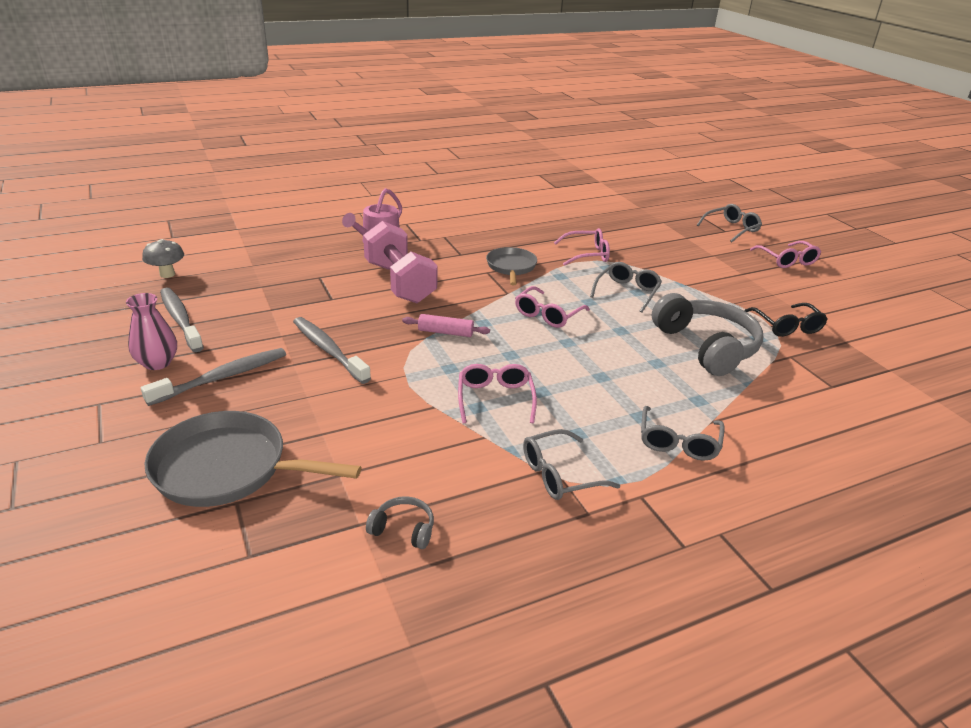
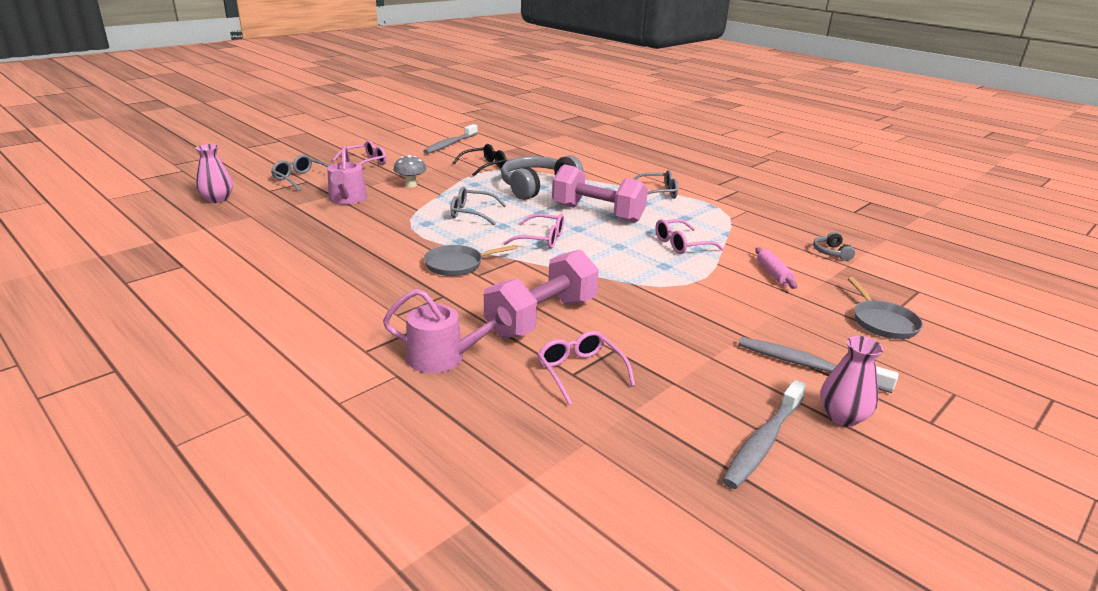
camera: 110 degrees left, 5 degrees down
grey mushroom [142,239,184,278] -> grey mushroom moved to [394,155,427,188]
grey pan [145,411,361,507] -> grey pan [848,277,923,339], size x0.61
grey toothbrush [293,317,371,384] -> grey toothbrush moved to [423,124,478,154]
pink rolling pin [402,314,490,337] -> pink rolling pin moved to [755,247,797,289]
grey glasses [523,429,620,500] -> none
pink glasses [554,228,610,266] -> pink glasses moved to [537,331,635,405]
none -> pink vase [195,144,233,203]
none -> pink watering can [327,146,367,205]
none -> pink dumbbell [552,164,648,223]

